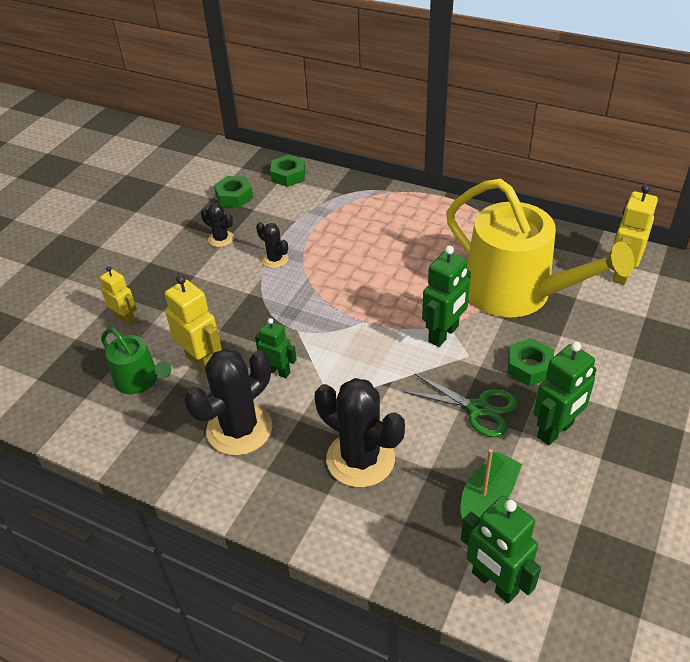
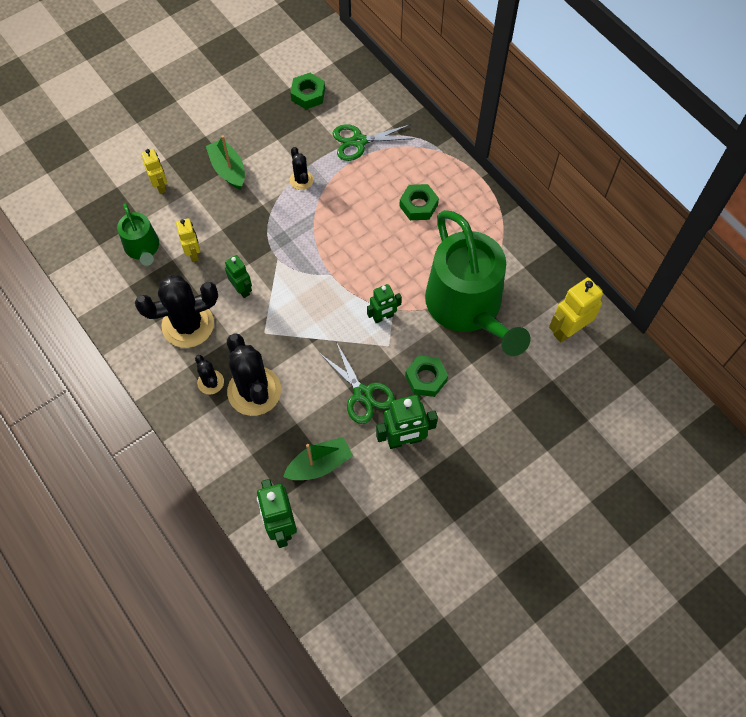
camera: 25 degrees right, 20 degrees up
yellow robot [165,275,222,373] -> yellow robot [176,218,200,262], size x0.64
black cactus [201,203,234,247] -> black cactus moved to [195,355,224,394]
green nut [270,155,305,187] -> green nut moved to [399,184,439,220]
green robot [422,245,471,347] -> green robot [367,284,402,323], size x0.64
yellow watering can [446,179,634,318] -> green watering can [425,210,530,356]
none -> green boat [206,135,245,190]
none -> green scissors [332,124,415,161]

